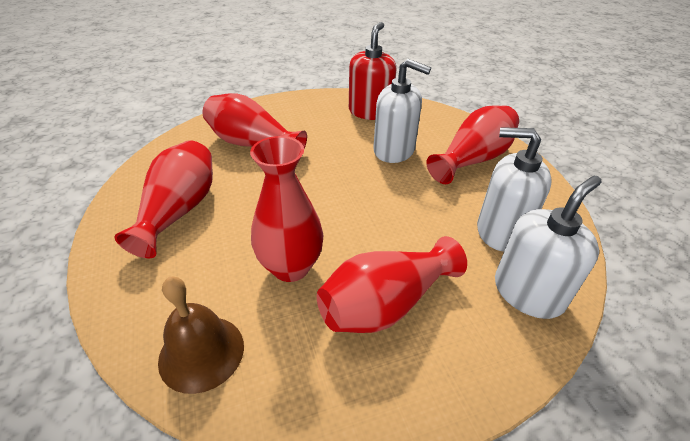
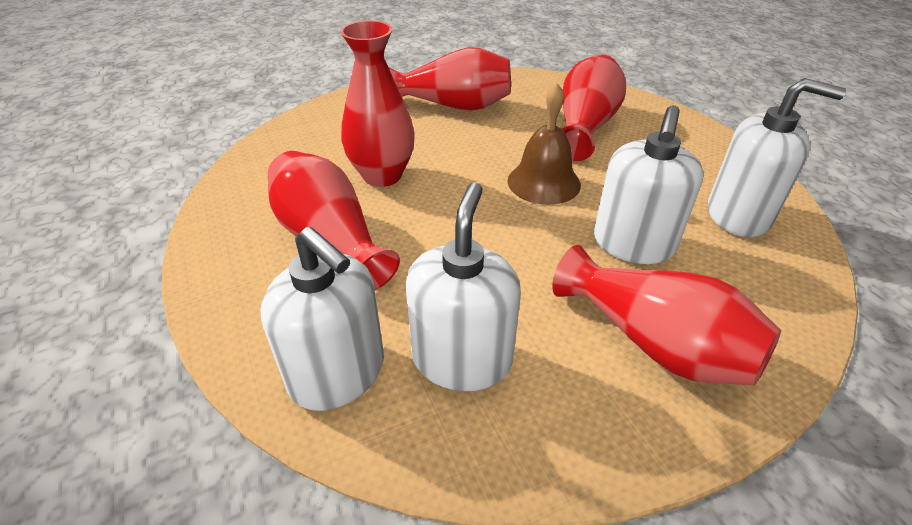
camera: 85 degrees right, 0 degrees up
brown bell [158,277,244,394] -> brown bell moved to [507,83,581,205]
red soap dispenser [349,22,397,120] -> white soap dispenser [708,78,846,237]

